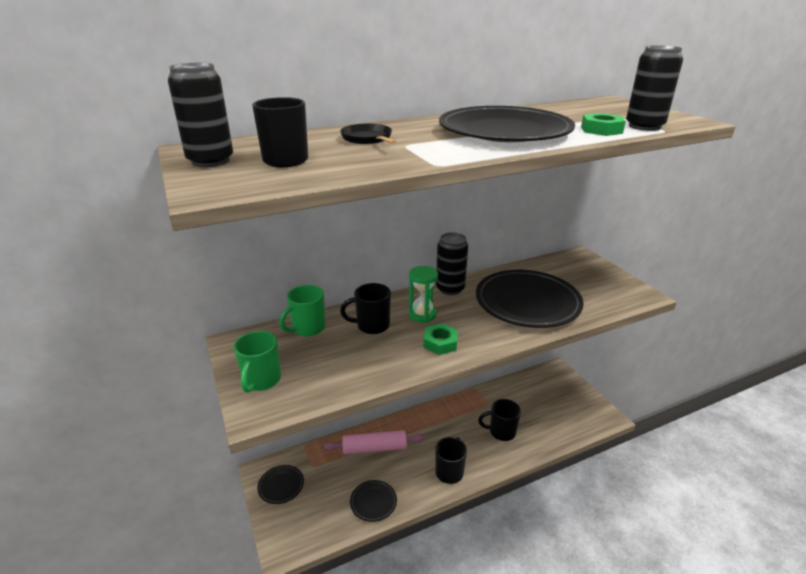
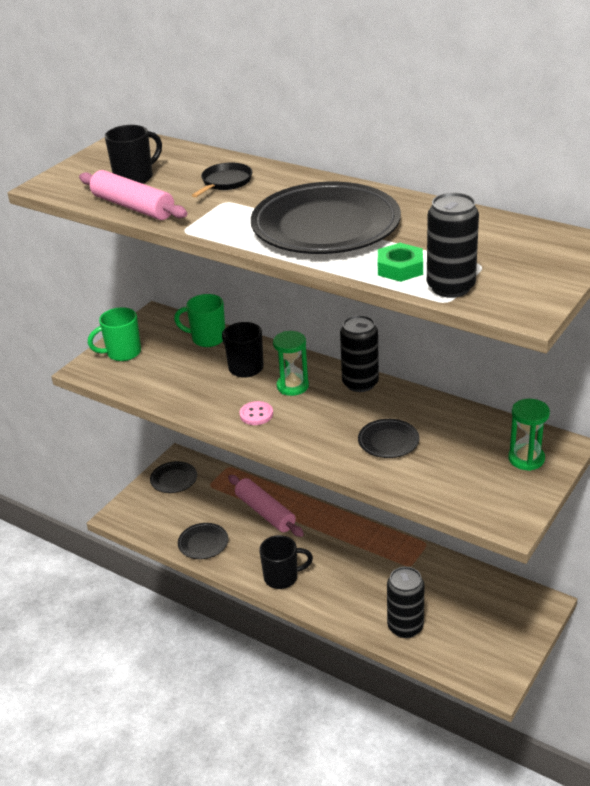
camera: 60 degrees right, 5 degrees up
black can [168,63,233,167] -> black can moved to [387,567,425,638]
green nut [423,323,458,355] -> pink button [239,401,273,425]
black plate [476,270,583,328] -> black plate [358,419,420,458], size x0.45
black mug [478,399,521,441] -> none
none -> pink rolling pin [79,170,188,220]
none -> green hourglass [508,399,550,471]

